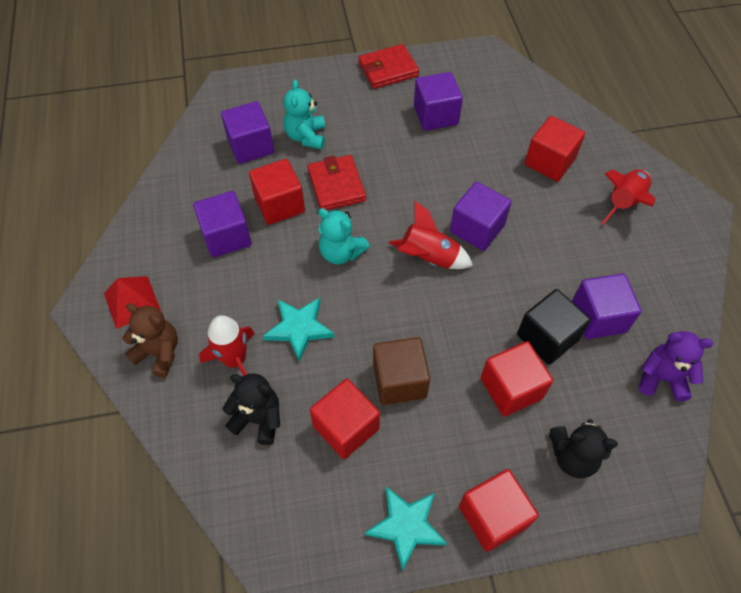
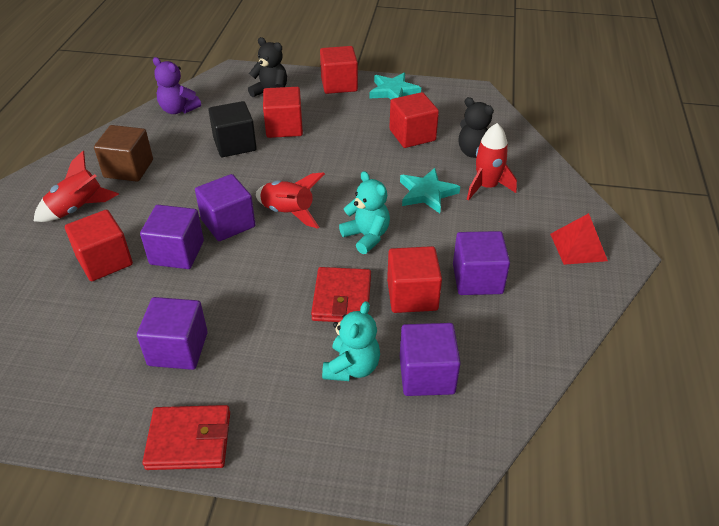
camera: 160 degrees left, 15 degrees down
brown teddy bear [122,303,178,378] -> none
brown cube [373,337,430,405] -> brown cube moved to [94,125,153,182]
purple cube [572,273,642,339] -> purple cube moved to [140,205,204,269]

